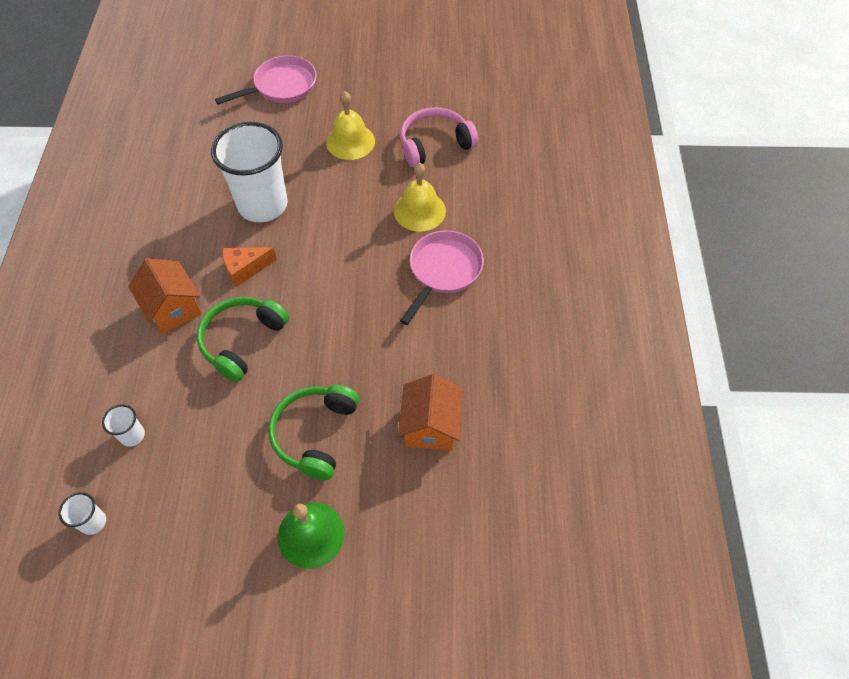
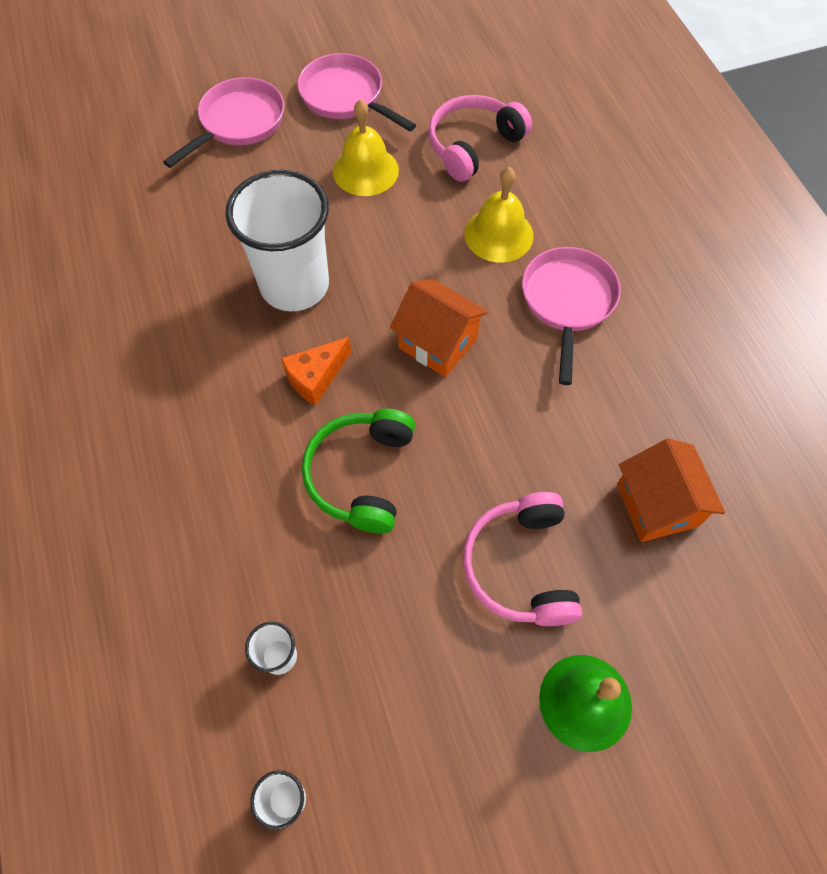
camera: 20 degrees left, 5 degrees up
orange house [128,258,202,334] -> orange house moved to [390,279,488,377]
green headphones [269,385,359,480] -> pink headphones [463,492,582,626]
none -> pink pan [298,53,416,132]

